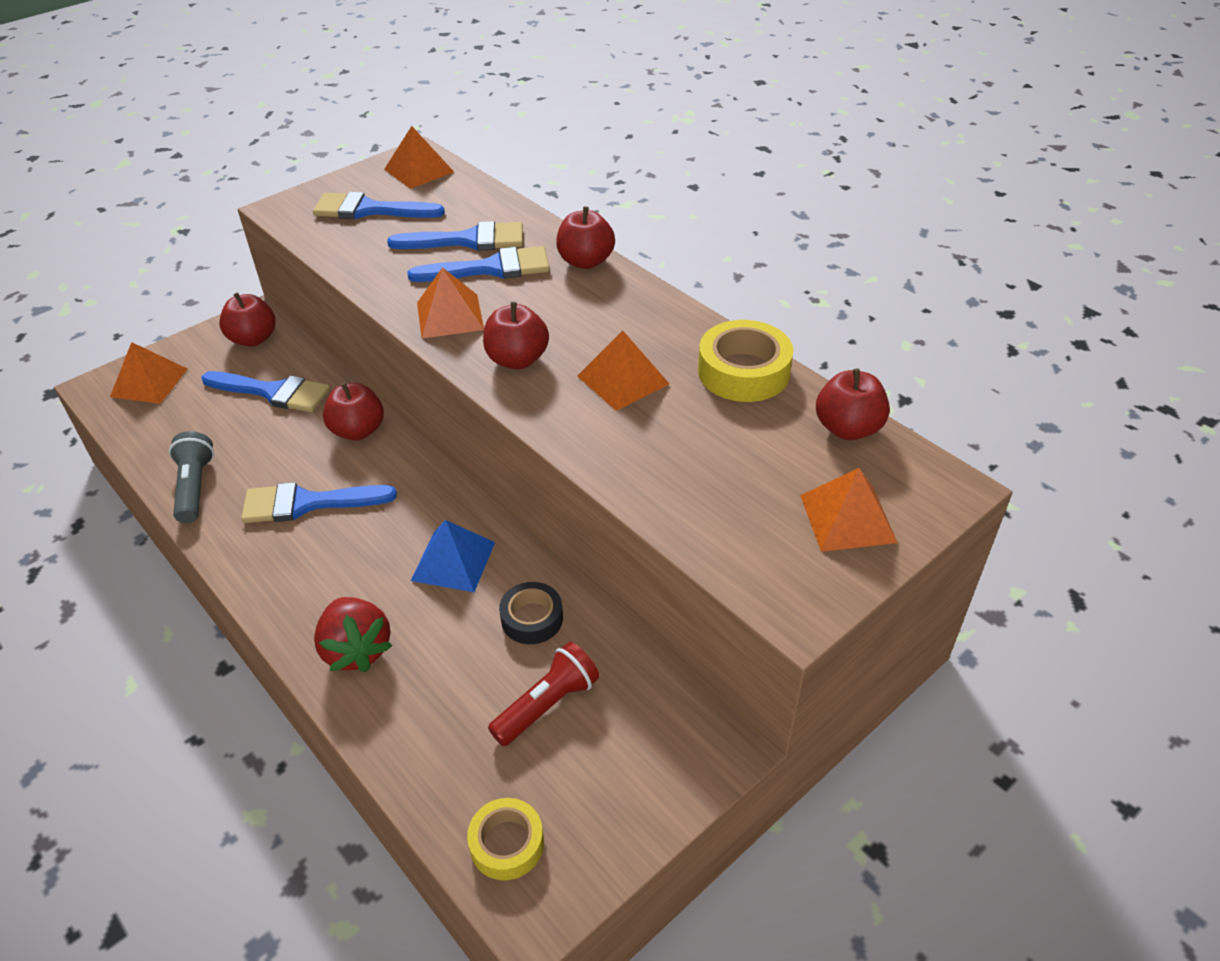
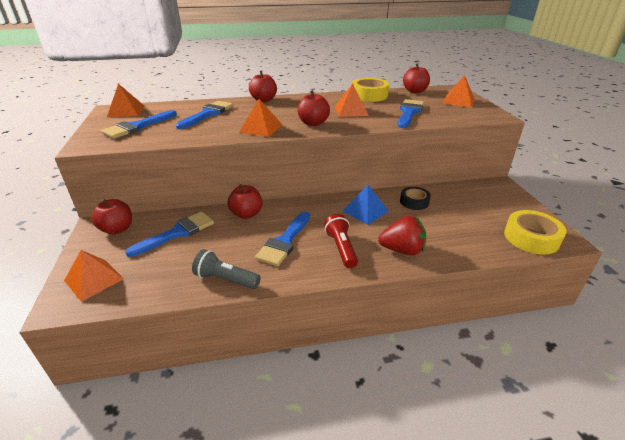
camera: 60 degrees left, 10 degrees down
blue brush [408,246,550,282] -> blue brush moved to [398,99,424,128]
yellow tape [467,798,544,880] -> yellow tape [504,210,566,255], size x1.56
red flashlight [488,642,600,746] -> red flashlight moved to [324,214,358,268]

